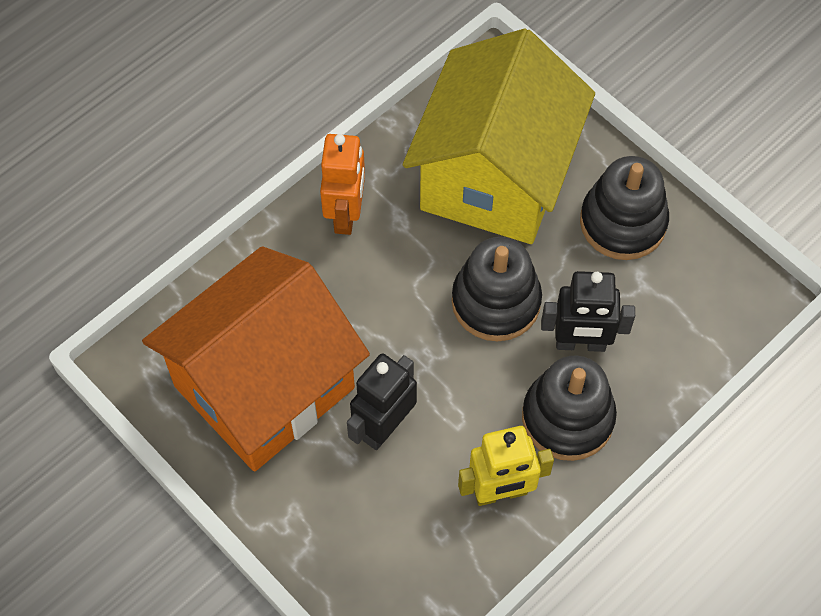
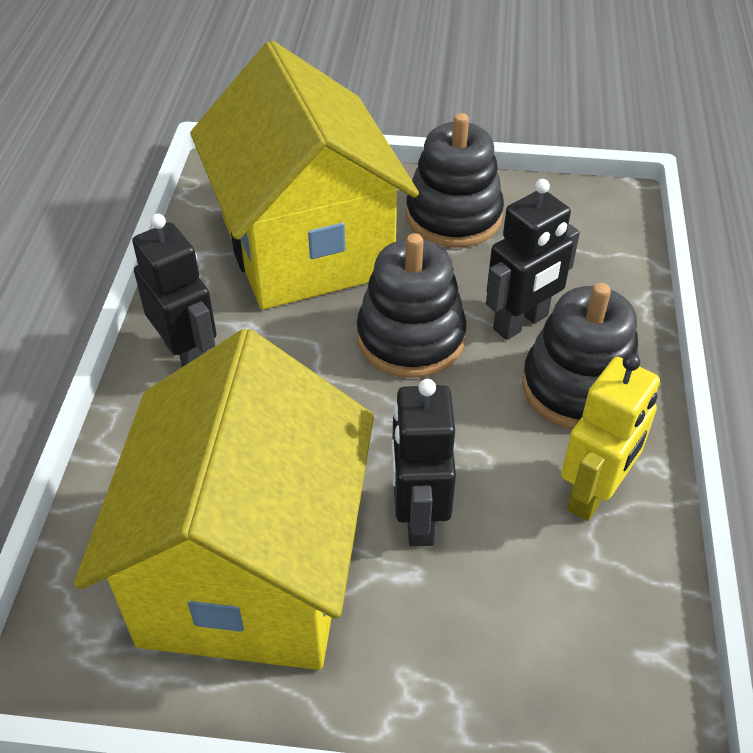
camera: 40 degrees left, 15 degrees down
orange house [142,246,370,472] -> yellow house [74,329,374,670]
orange robot [320,134,365,235] -> black robot [132,214,217,367]

